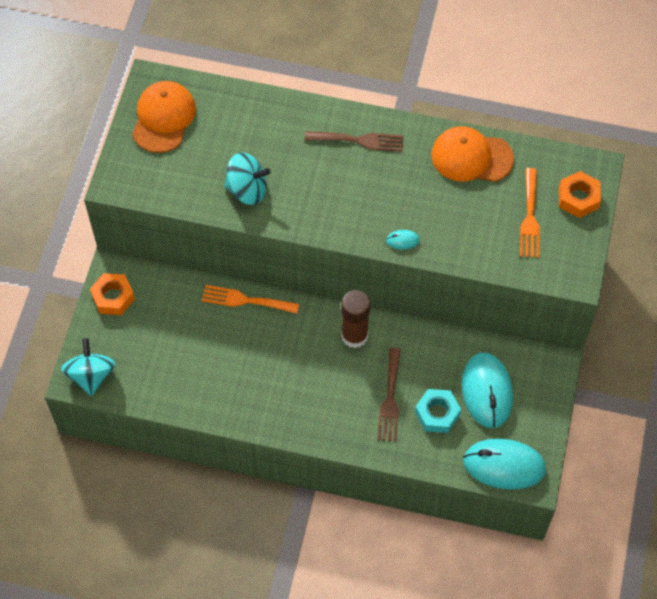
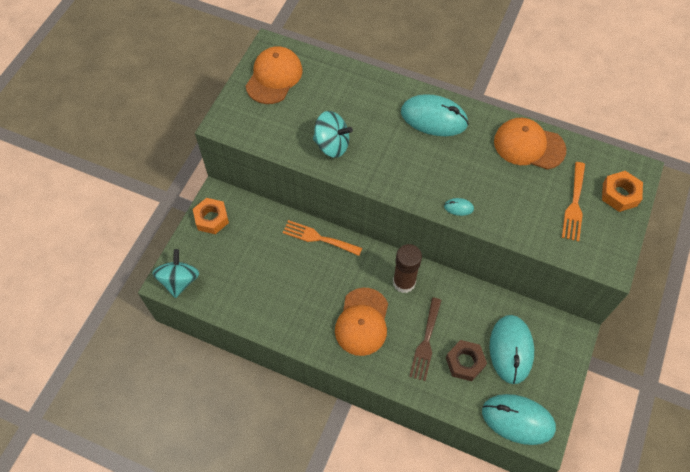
camera: 10 degrees right, 0 degrees up
brown fork [304,131,404,152] -> turquoise mouse [401,94,468,136]
turquoise nut [415,389,461,433] -> brown nut [446,340,487,381]
none -> orange cap [335,288,388,356]

